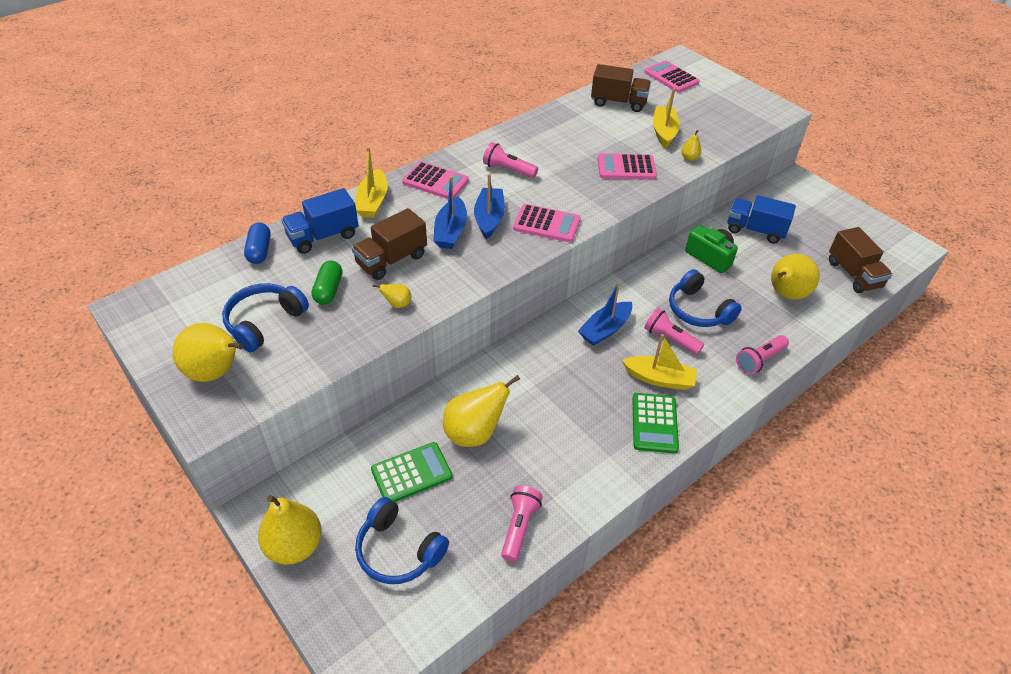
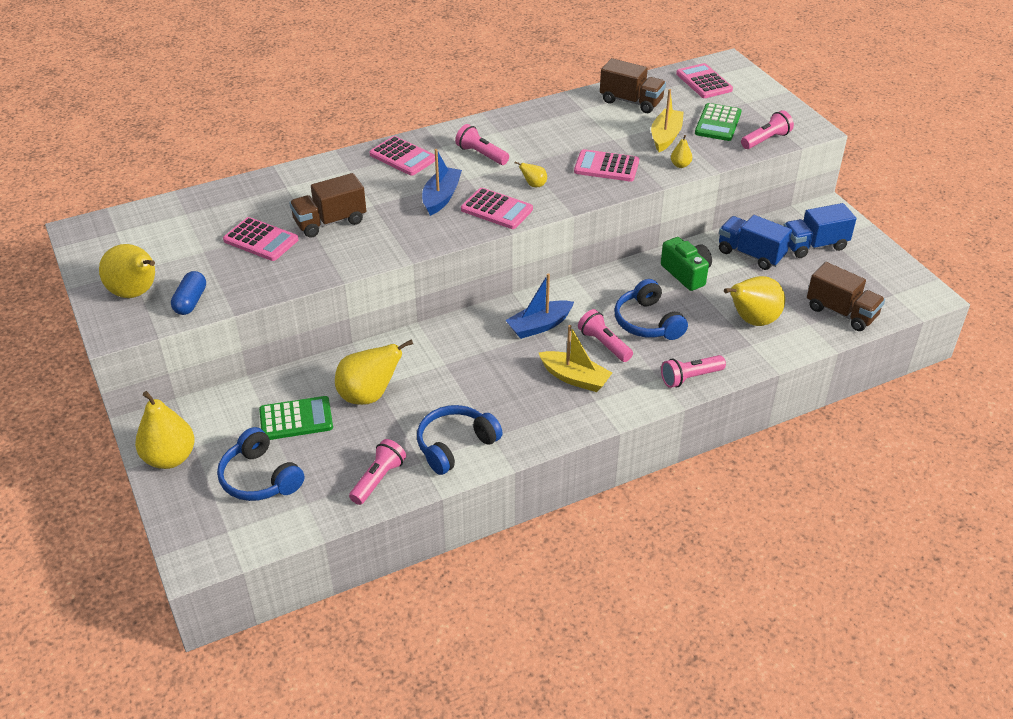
camera: 15 degrees right, 5 degrees down
blue headphones [222,283,309,352] -> blue headphones moved to [417,405,503,475]
blue capsule [244,223,271,264] -> blue capsule moved to [171,271,206,315]
blue truck [281,188,359,254] -> blue truck moved to [783,203,856,258]
green capsule [312,261,343,305] -> pink calculator [223,217,299,261]
yellow boat [356,147,388,218] -> none
yellow pear [373,284,411,308] -> yellow pear moved to [515,162,547,187]
blue boat [433,176,467,249] -> none
green calculator [632,393,679,453] -> green calculator moved to [695,103,742,141]
brown truck [829,227,893,293] -> brown truck turned 45 degrees counterclockwise [807,262,885,331]
none -> pink flashlight [741,110,794,149]

